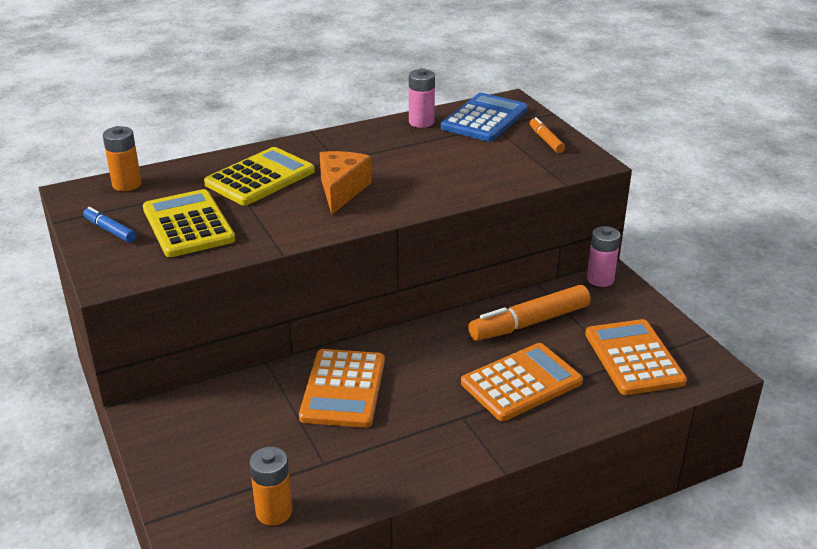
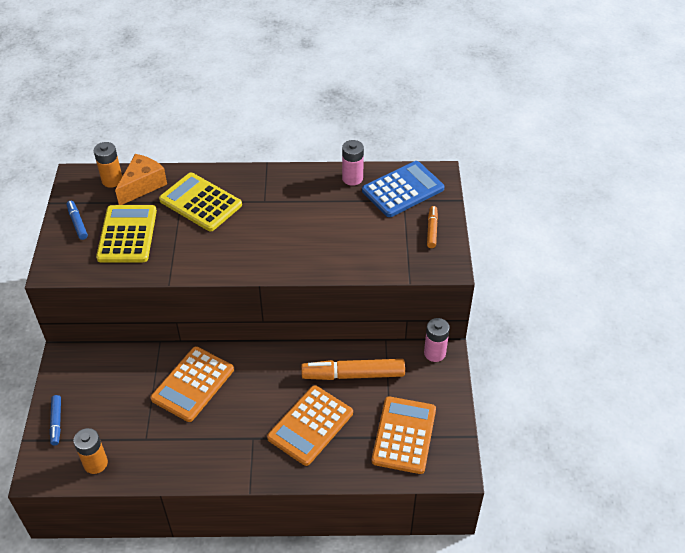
camera: 25 degrees right, 15 degrees up
yellow calculator [204,147,315,206] -> yellow calculator turned 120 degrees counterclockwise [159,173,242,231]
orange cheese [320,151,371,215] -> orange cheese moved to [115,154,167,205]
orange calculator [461,343,583,421] -> orange calculator turned 135 degrees clockwise [267,385,353,466]
none -> blue marker [50,395,61,445]

